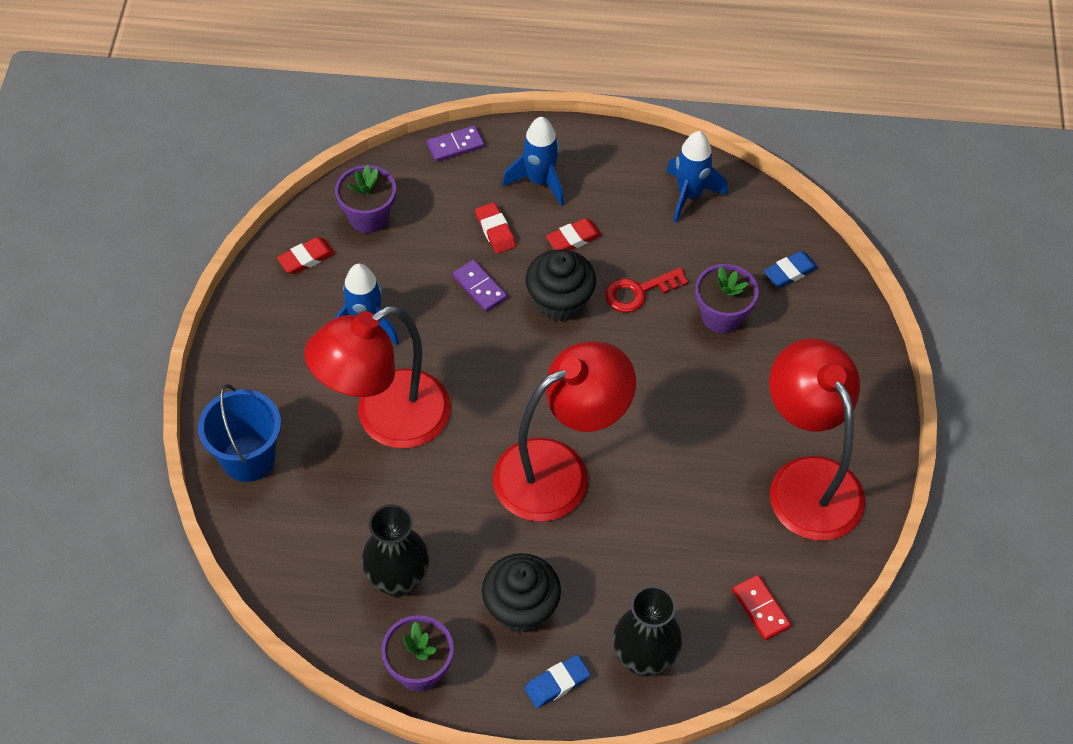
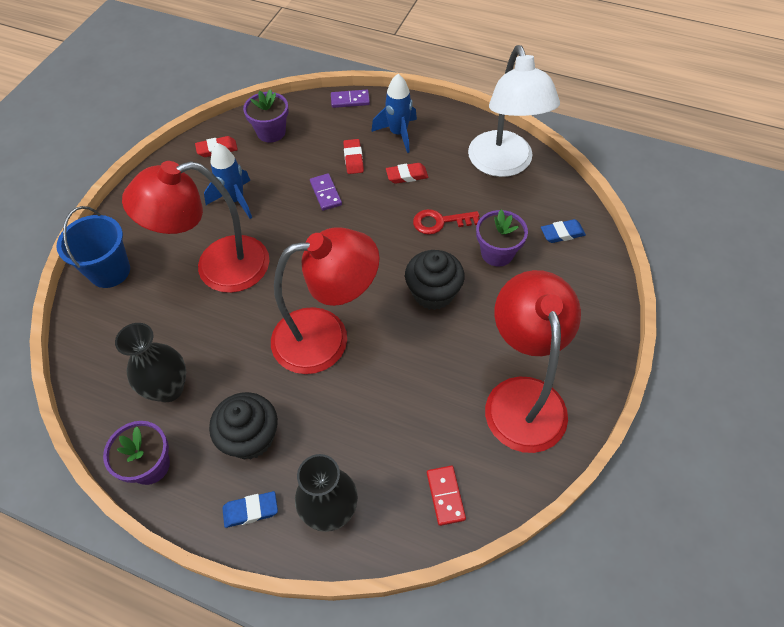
camera: 20 degrees right, 0 degrees up
black cupcake [526,249,596,322] -> black cupcake moved to [405,250,465,310]
blue rocket [666,131,727,223] -> white lamp [468,45,560,177]

